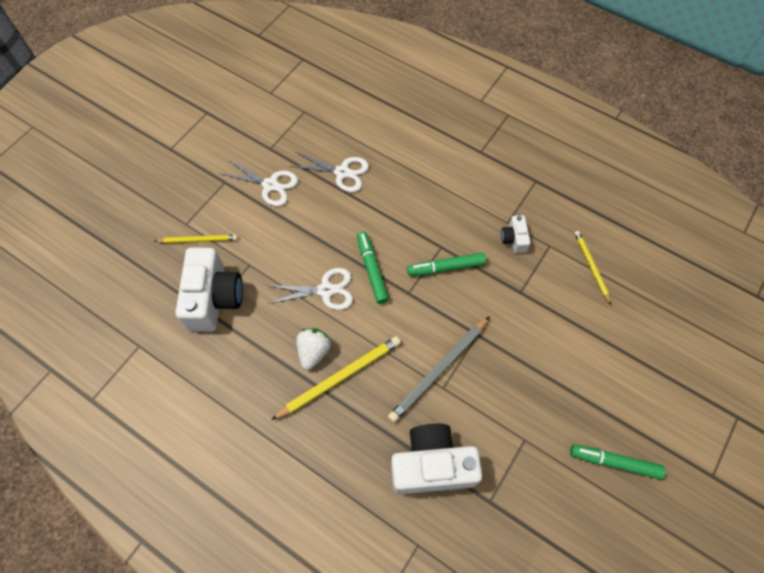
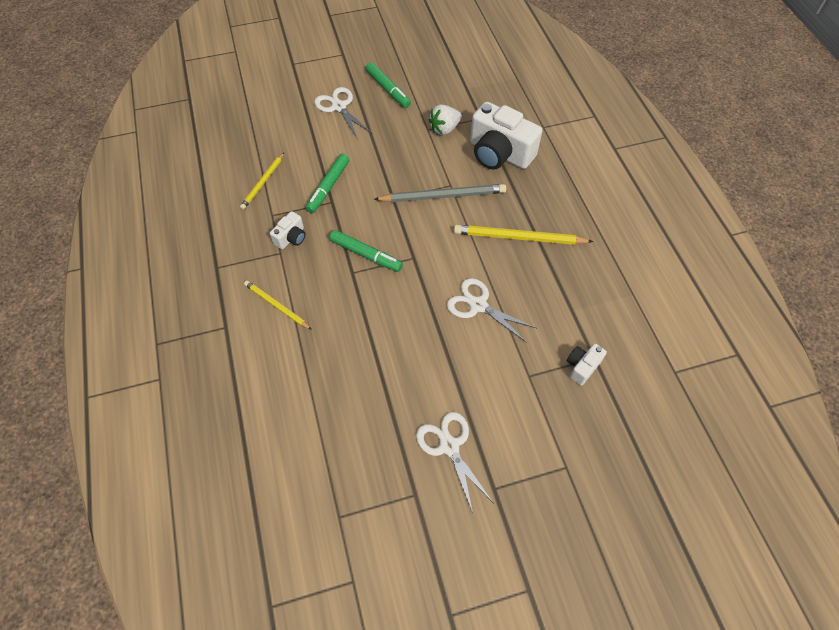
camera: 140 degrees left, 5 degrees down
yellow pencil [155,235,238,243] -> yellow pencil moved to [244,281,312,330]
white camera [176,247,243,332] -> white camera [567,343,607,386], size x0.47
white scissors [290,152,369,192] -> white scissors moved to [314,87,372,138]
white strawberry [296,328,331,370] -> white strawberry moved to [429,104,462,135]
green marker [357,232,389,304] -> green marker moved to [306,154,349,213]

